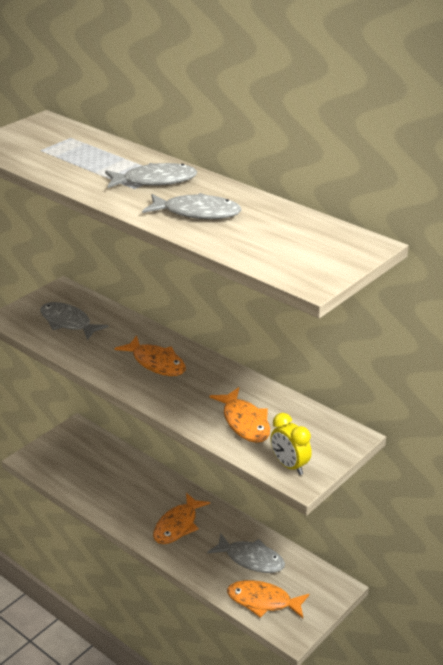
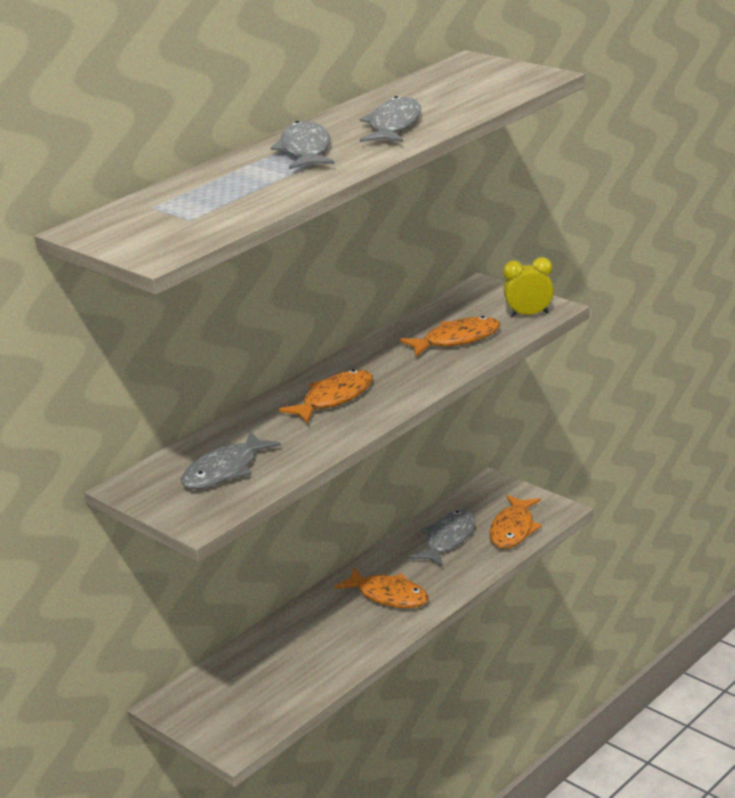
camera: 85 degrees left, 5 degrees down
yellow clock [270,413,312,475] -> yellow clock turned 150 degrees counterclockwise [503,257,554,317]

